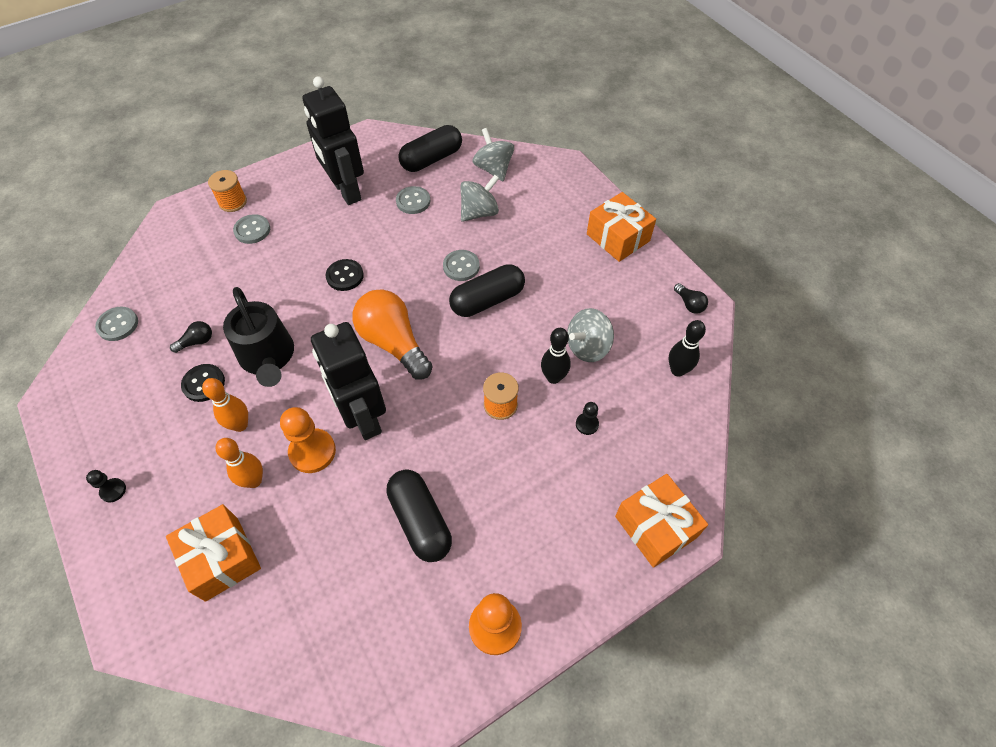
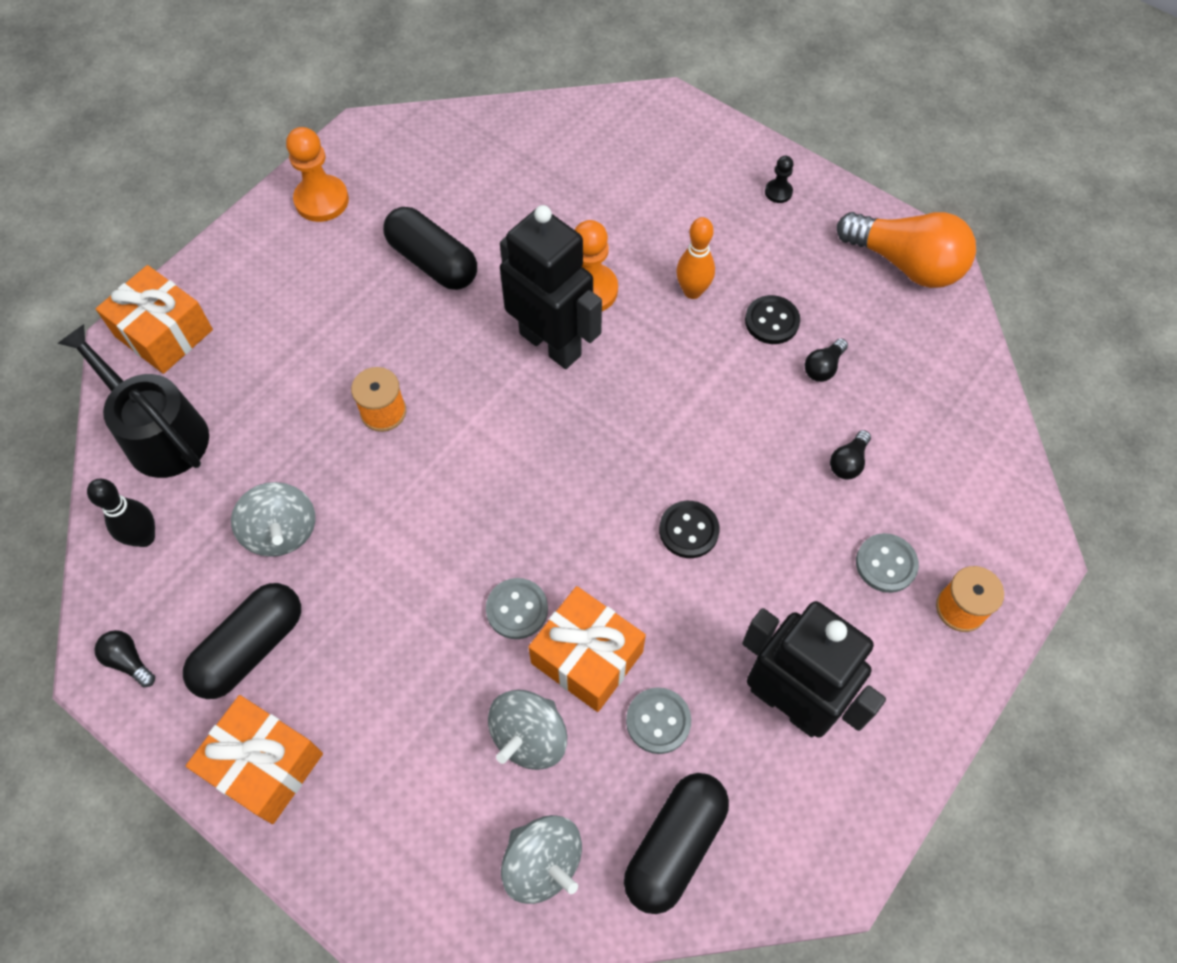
camera: 160 degrees right, 5 degrees up
grey button [95,307,138,341] -> none
orange gift [166,504,261,602] -> orange gift moved to [528,586,646,712]
orange bowling pin [215,438,263,488] -> none
black watering can [223,287,294,387] -> black watering can moved to [57,324,209,478]
orange light bulb [353,289,433,379] -> orange light bulb moved to [837,212,976,288]
black capsule [449,264,525,317] -> black capsule moved to [183,583,301,699]
black bowling pin [541,328,571,384] -> none
grey spinning top [567,308,614,362] -> grey spinning top turned 120 degrees clockwise [231,482,316,557]
black pawn [576,402,599,435] -> none
none -> black light bulb [830,430,871,480]

